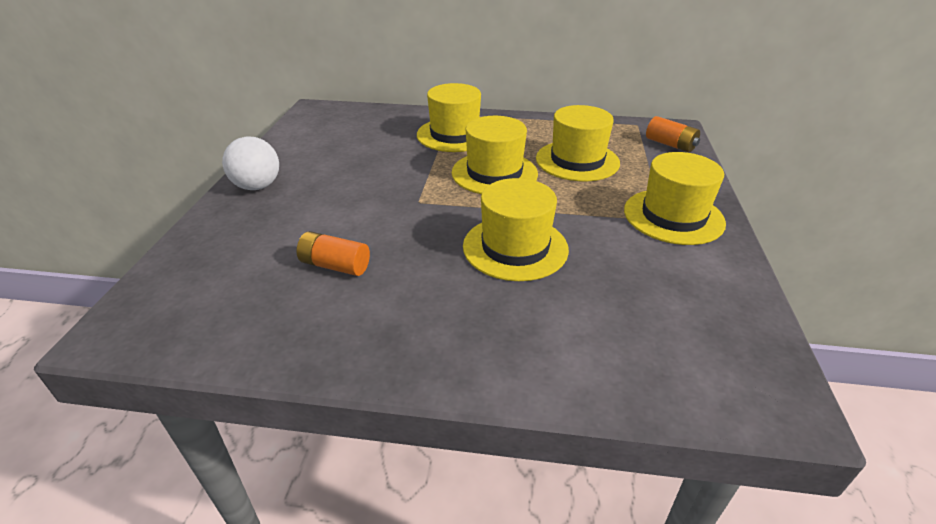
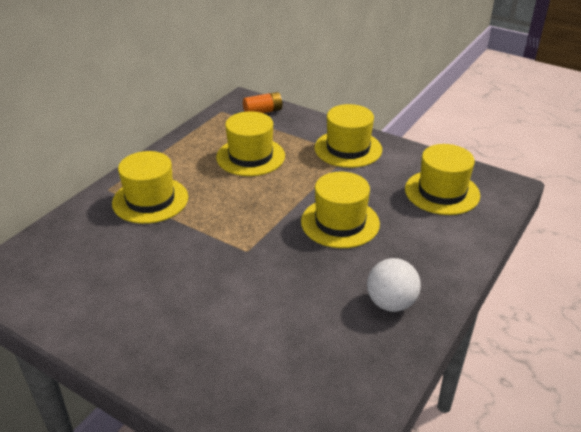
camera: 65 degrees left, 0 degrees up
white ball [222,137,279,190] -> white ball moved to [367,258,421,312]
orange battery [297,231,370,276] -> none
yellow hat [452,116,538,194] -> yellow hat moved to [405,144,480,215]

